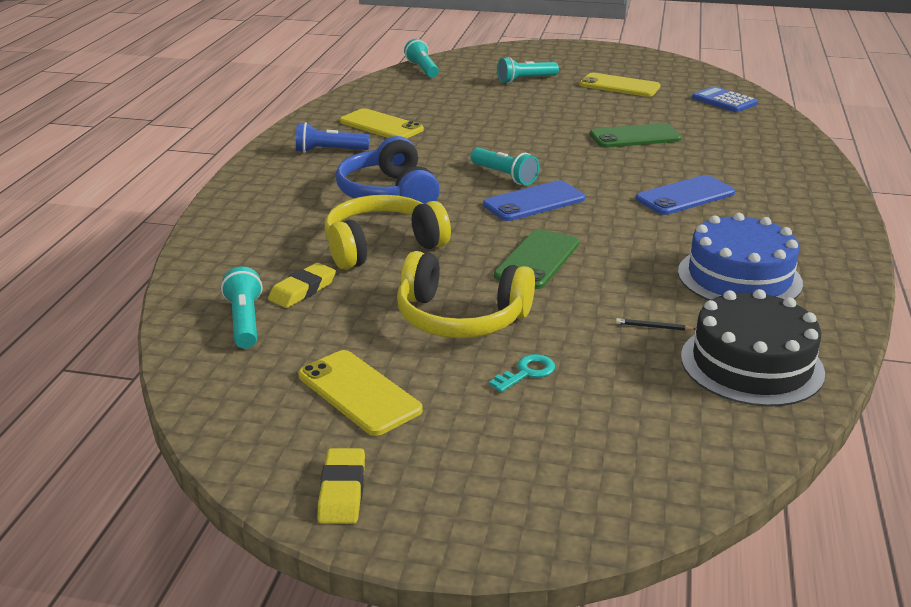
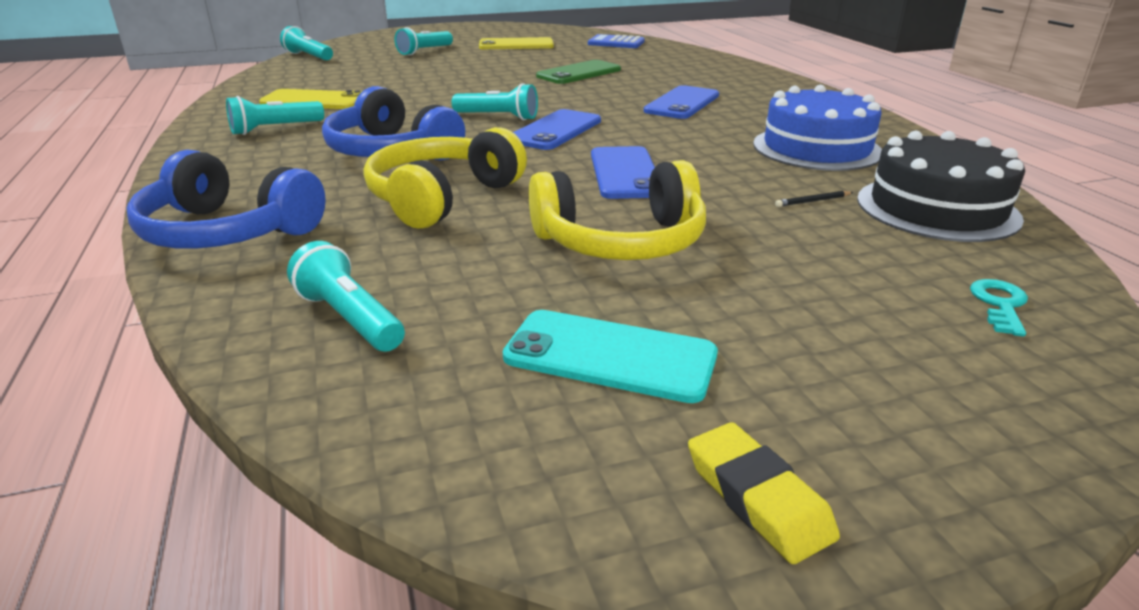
camera: 30 degrees left, 0 degrees up
yellow eraser [268,263,336,308] -> none
blue flashlight [296,122,369,153] -> turquoise flashlight [226,96,324,135]
yellow phone [298,350,423,436] -> turquoise phone [503,310,718,403]
turquoise key [489,354,555,392] -> turquoise key moved to [970,279,1028,337]
green phone [494,229,579,289] -> blue phone [591,146,655,199]
none -> blue headphones [127,150,326,249]

